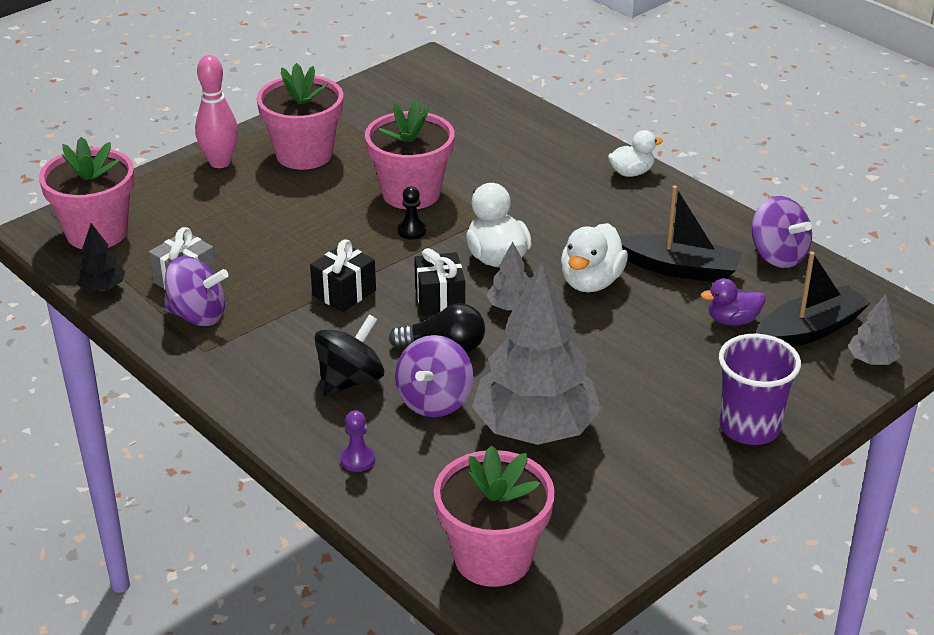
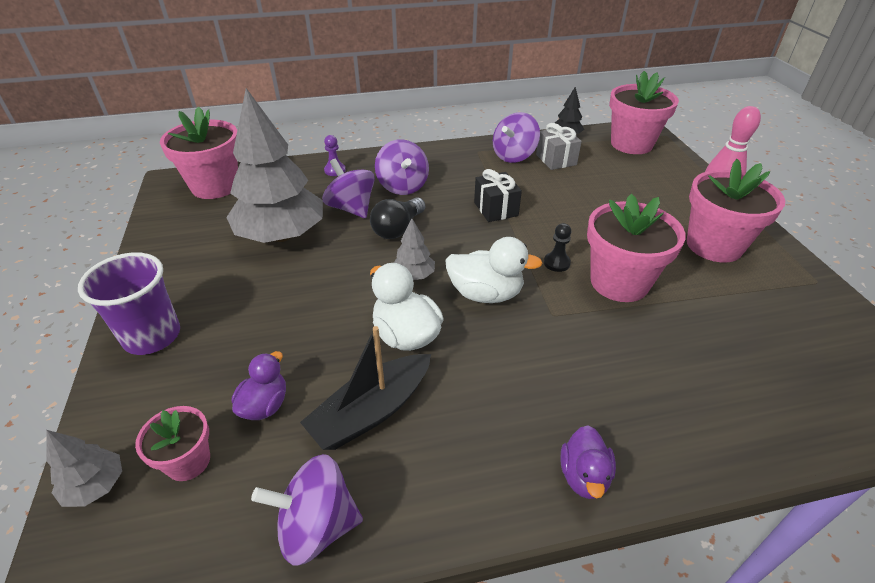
camera: 120 degrees right, 5 degrees up
black spinning top [314,314,384,396] -> purple spinning top [375,139,429,195]
black gift [414,248,465,316] -> none
white duck [608,130,663,177] -> purple duck [560,425,616,499]
black boat [755,252,870,347] -> pink flower pot [135,406,210,481]

